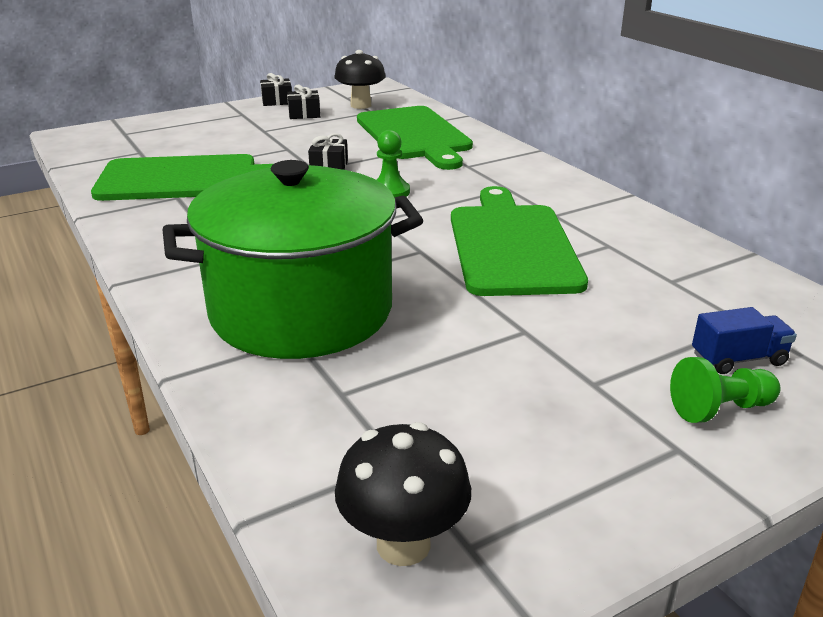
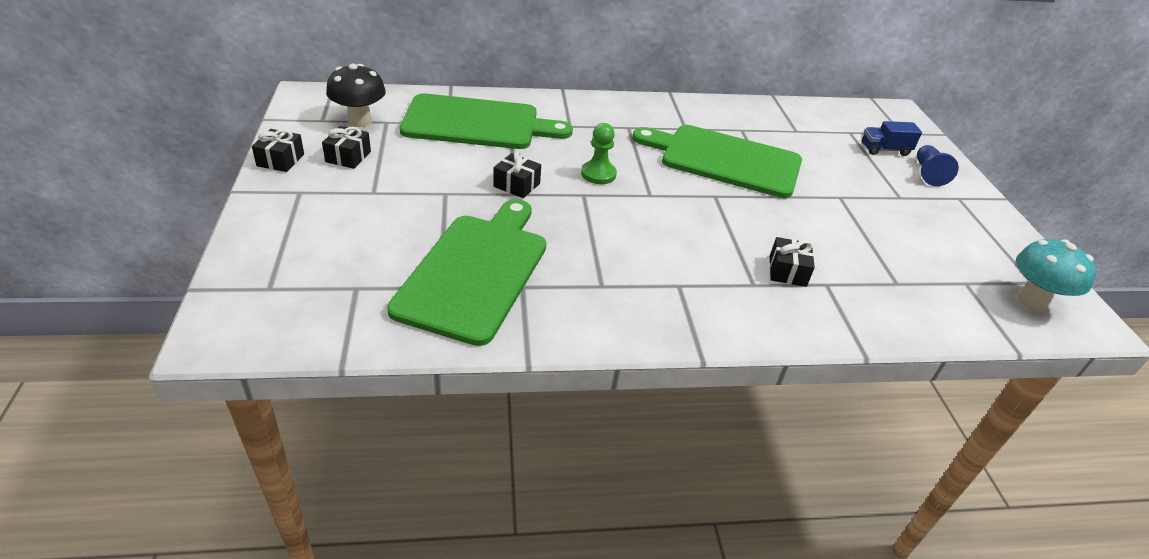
camera: 70 degrees left, 10 degrees up
green pot [162,160,423,359] -> black gift [770,237,815,287]
black mushroom [335,422,471,566] -> turquoise mushroom [1016,239,1096,311]
green pawn [670,357,780,423] -> blue pawn [917,145,959,186]
blue truck [692,307,797,374] -> blue truck turned 105 degrees counterclockwise [862,121,922,156]

